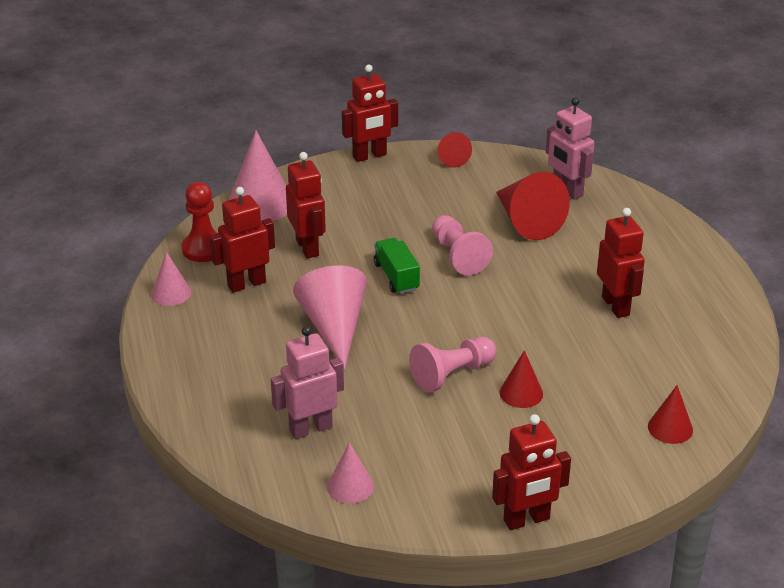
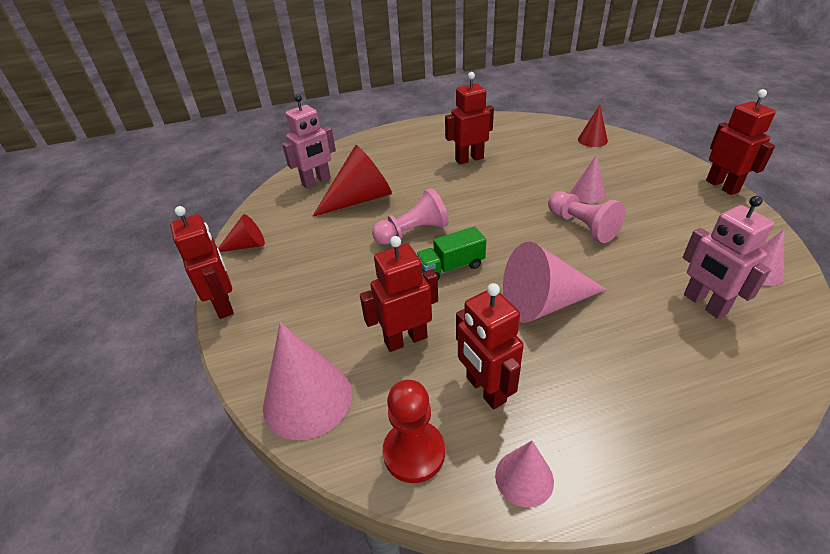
camera: 90 degrees left, 5 degrees up
red cone [500,350,543,408] -> pink cone [571,156,606,203]

